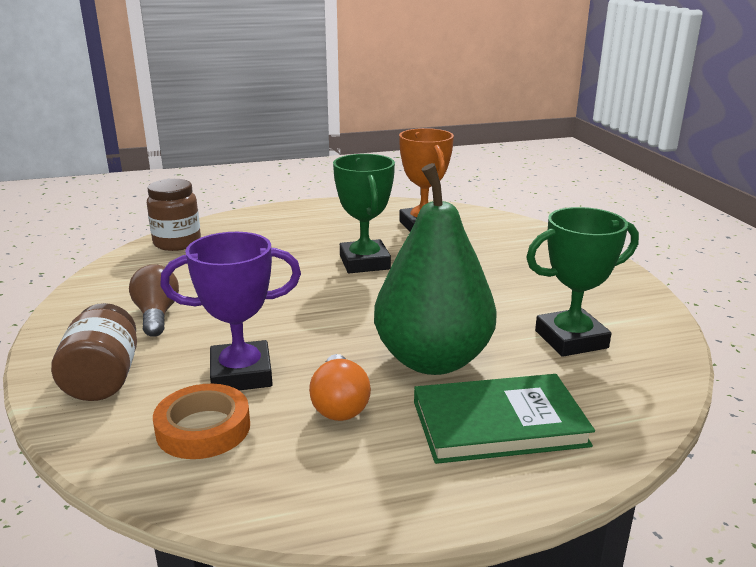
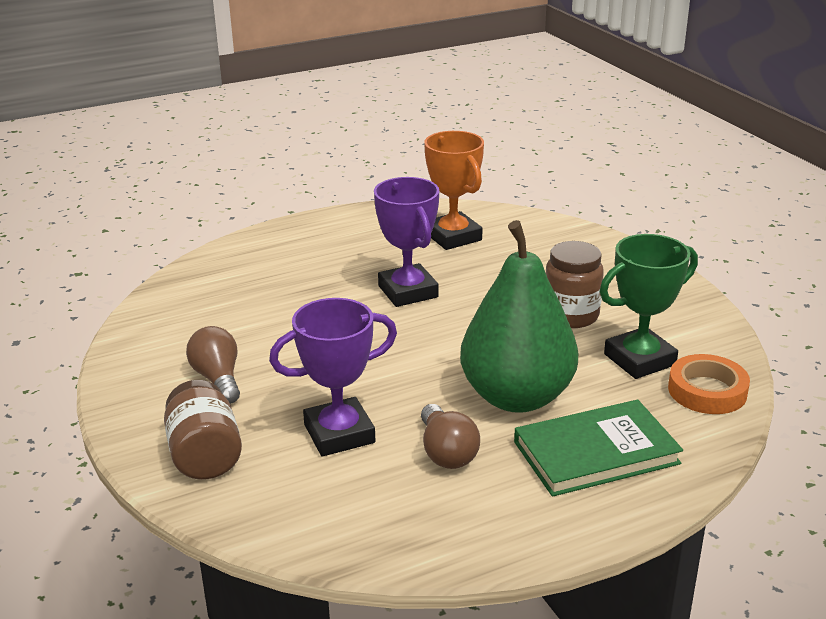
camera: 10 degrees left, 5 degrees up
brown jar [147,179,201,251] -> brown jar moved to [546,241,604,328]
orange tape [153,384,250,459] -> orange tape moved to [668,354,750,414]
orange light bulb [309,354,371,421] -> brown light bulb [421,404,480,469]
green trophy [333,154,395,273] -> purple trophy [374,177,439,307]

